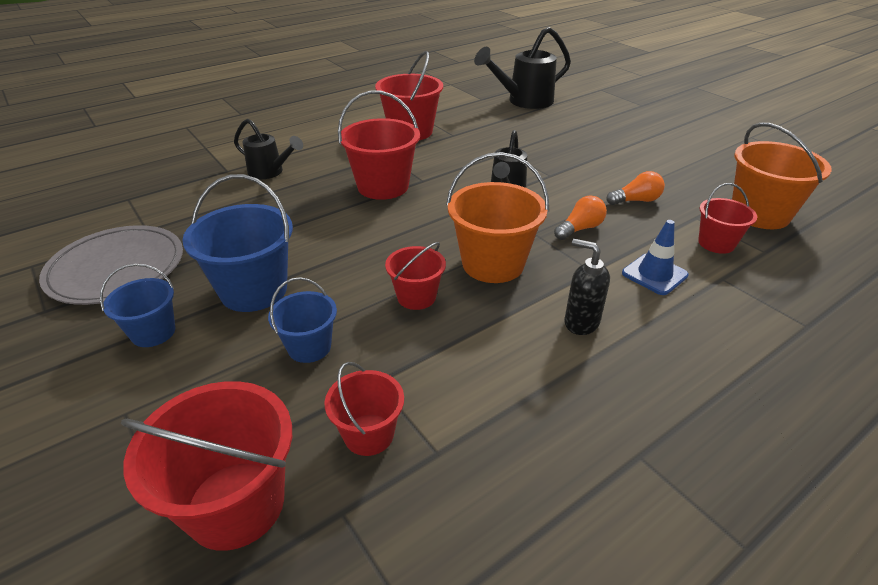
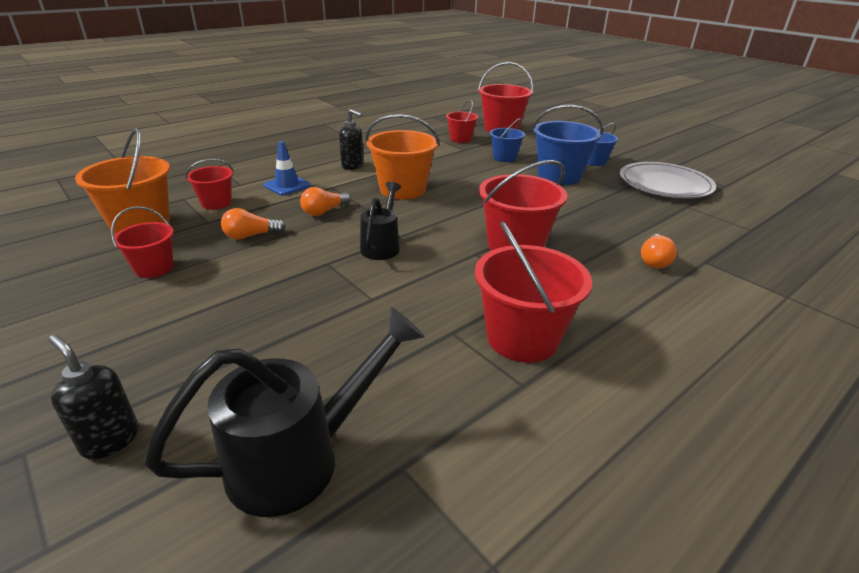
camera: 175 degrees right, 5 degrees down
black watering can [234,119,303,179] -> orange light bulb [641,234,677,268]
red bucket [385,242,446,310] -> red bucket moved to [111,206,174,278]
none -> black soap dispenser [48,335,139,459]

